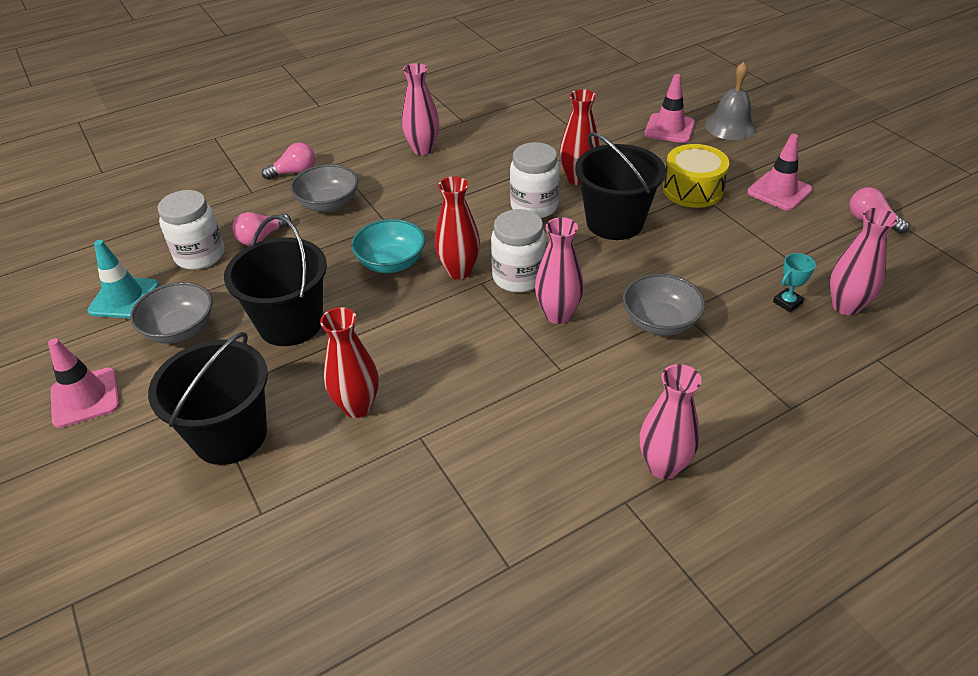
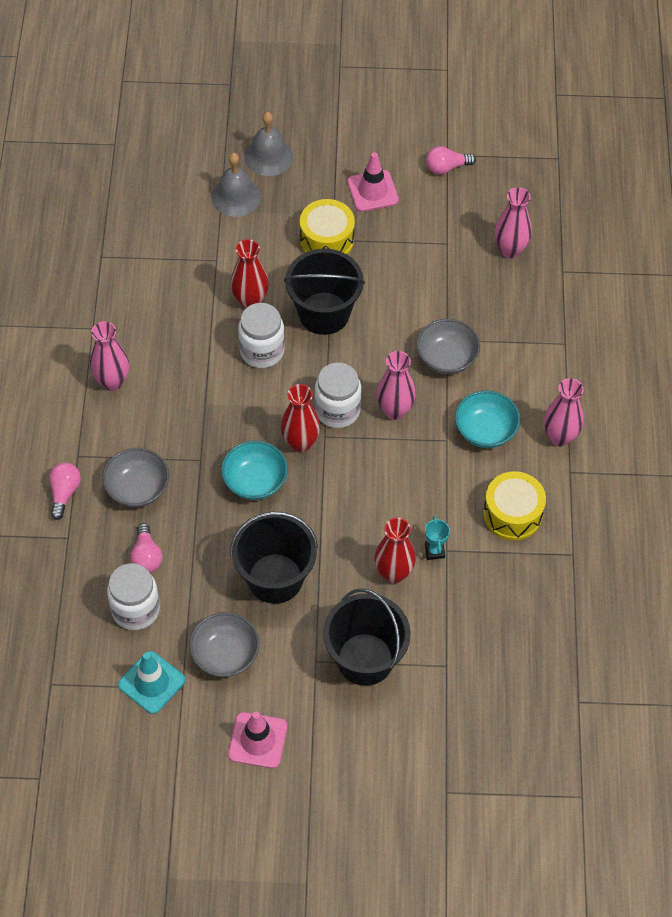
camera: 60 degrees left, 15 degrees up
pink traffic cone [644,74,695,143] -> grey bell [211,153,261,217]
turquoise trophy [773,253,816,312] -> turquoise trophy moved to [425,516,450,560]
none -> turquoise bowl [455,390,520,448]
none -> yellow drum [483,471,546,540]

